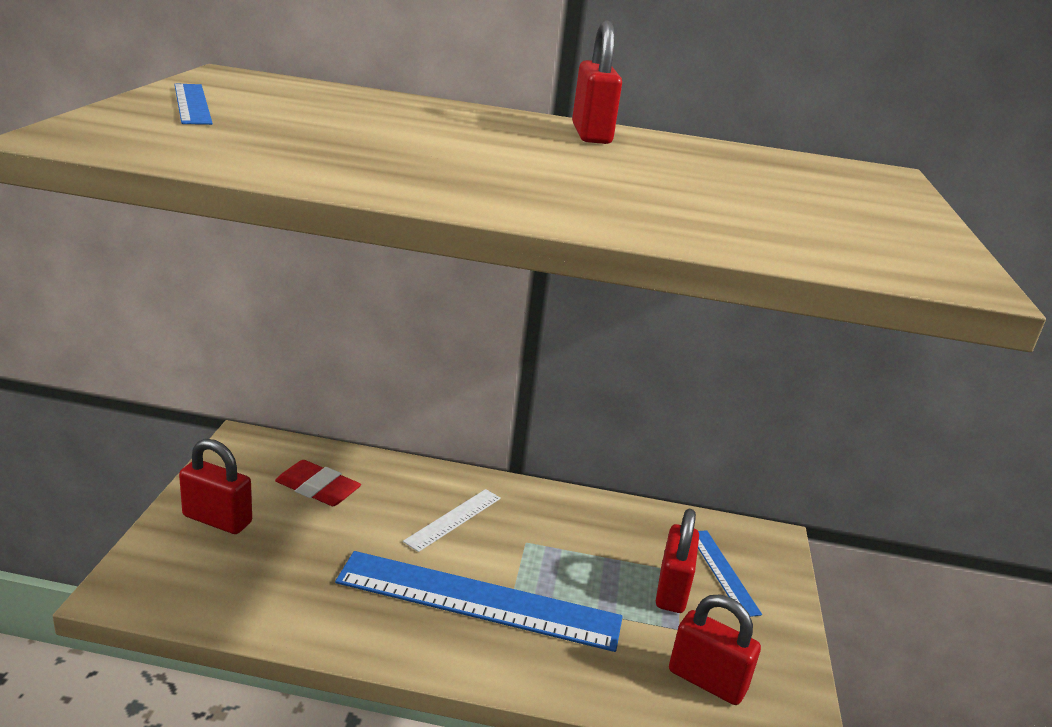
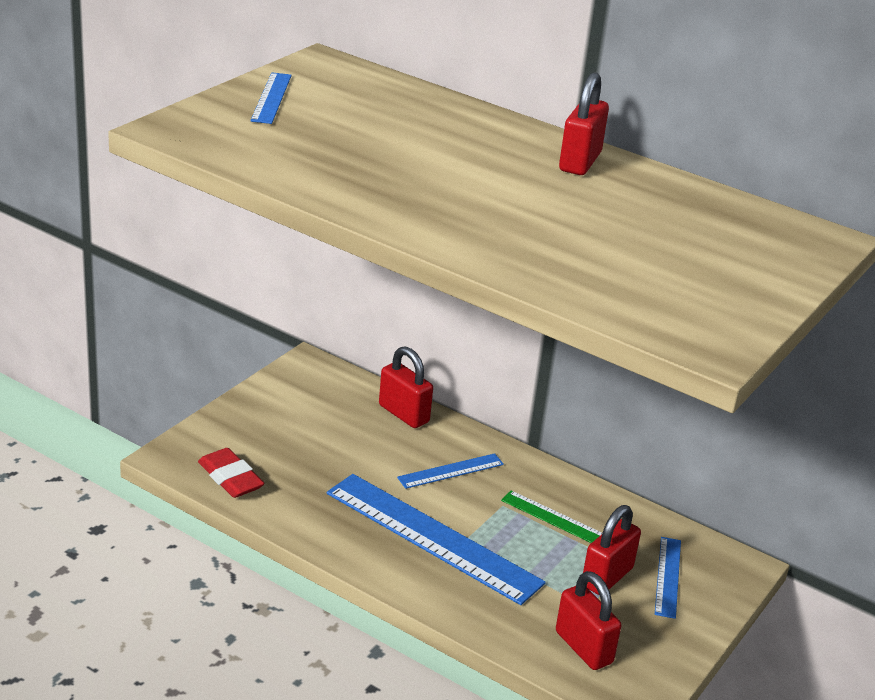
camera: 25 degrees right, 5 degrees up
red padlock [179,439,252,534] -> red padlock moved to [379,346,433,428]
red eraser [275,460,361,506] -> red eraser moved to [198,448,265,498]
white ruler [403,489,501,552] -> blue ruler [397,453,504,489]
none -> green ruler [501,491,602,543]

